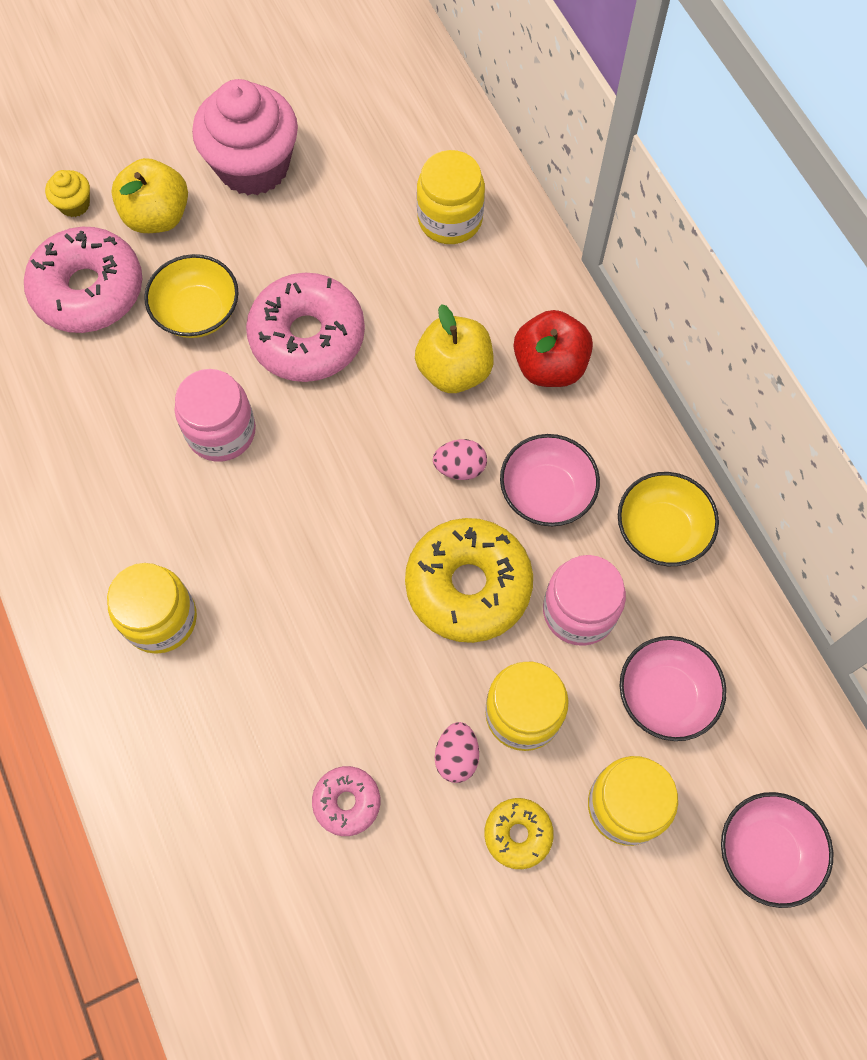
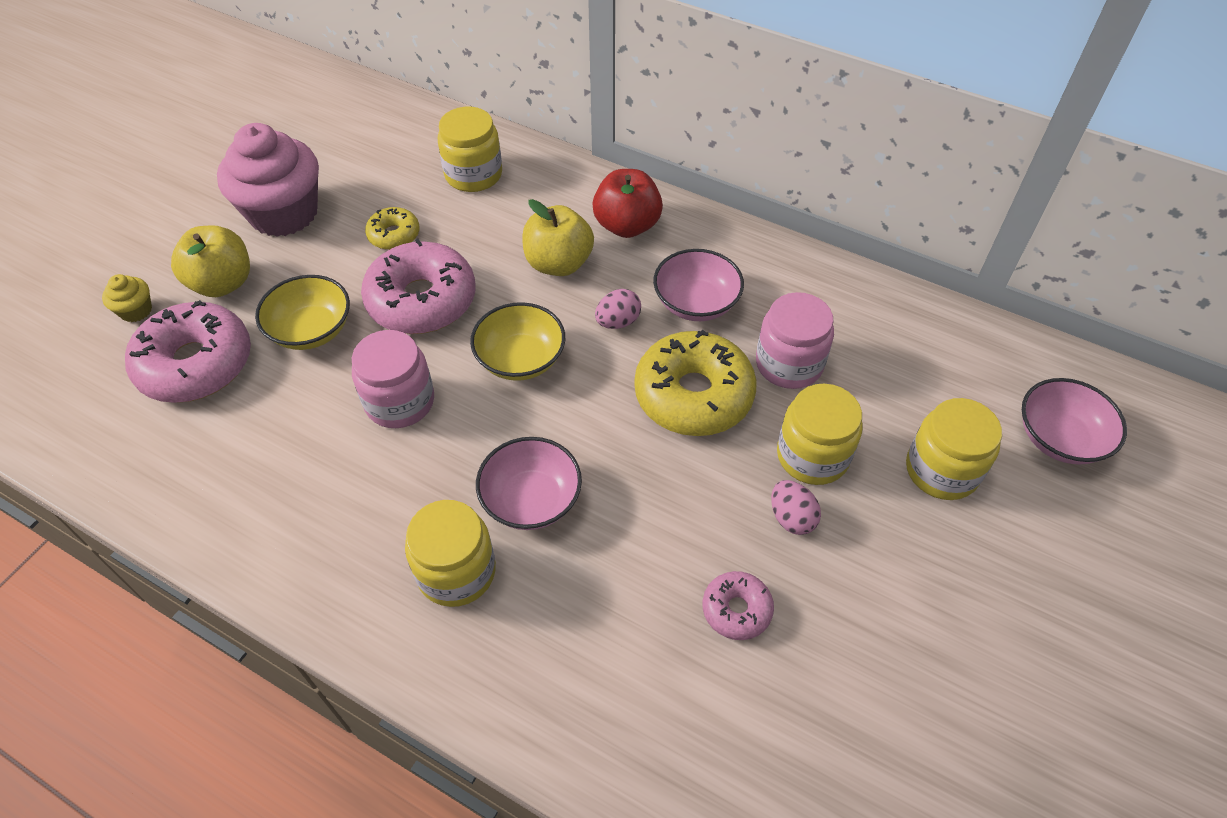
camera: 35 degrees left, 15 degrees down
yellow donut [484,798,554,869] -> yellow donut moved to [365,207,419,250]
yellow bowl [618,472,719,566] -> yellow bowl moved to [470,302,565,381]
pink bowl [620,636,727,741] -> pink bowl moved to [476,437,582,530]

